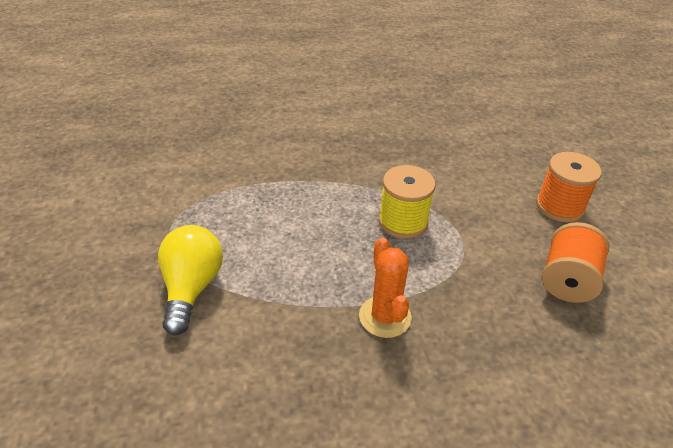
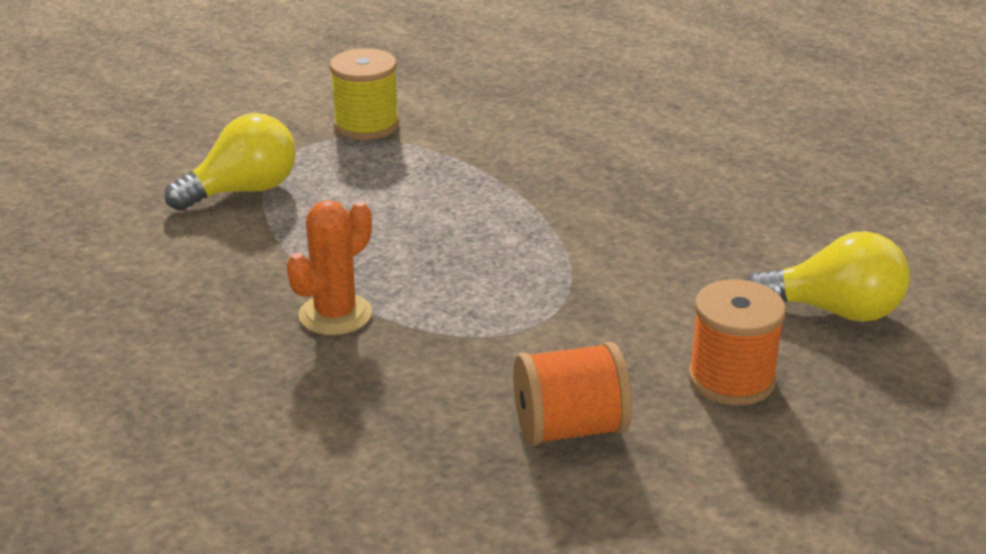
camera: 55 degrees right, 10 degrees down
yellow spool [379,165,436,239] -> yellow spool moved to [330,48,399,140]
none -> yellow light bulb [747,231,910,322]

